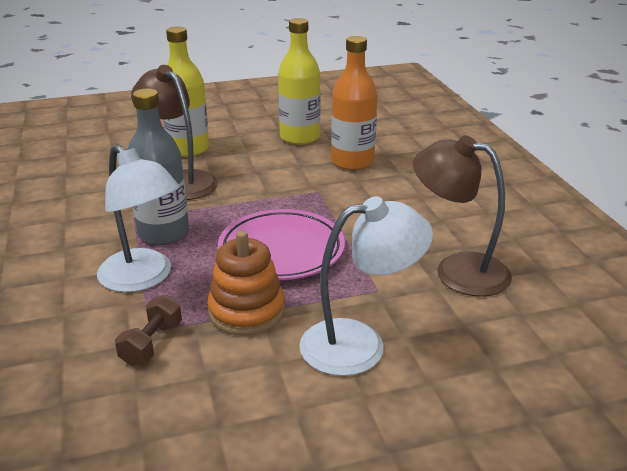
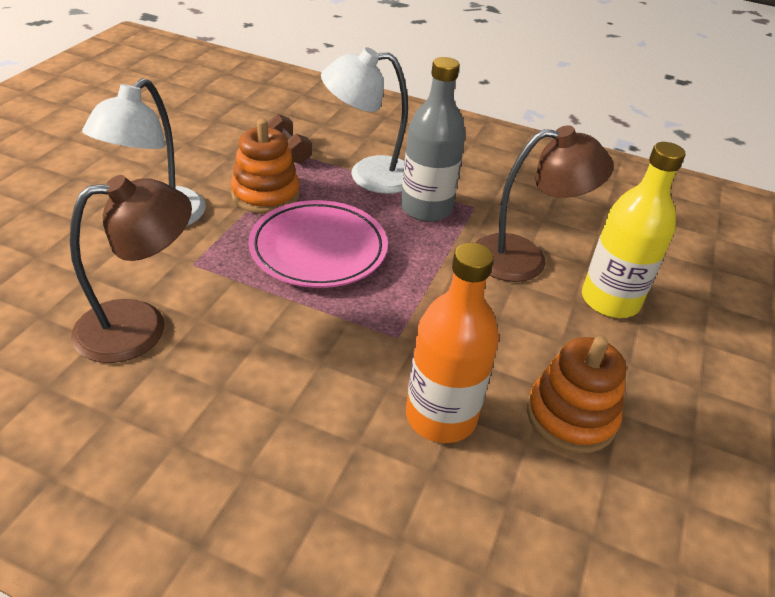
camera: 125 degrees right, 10 degrees up
yellow bottle [278,18,321,145] -> orange stacking toy [527,336,626,453]

